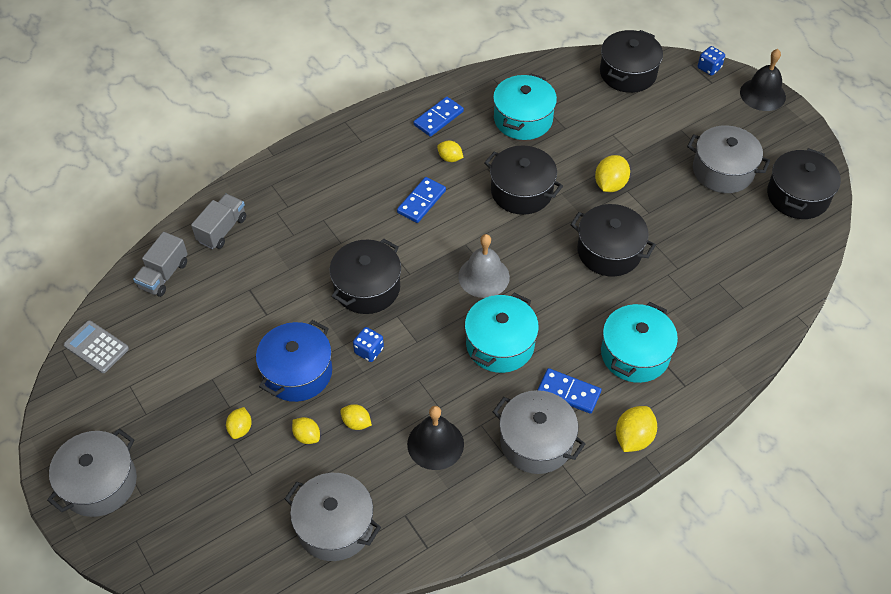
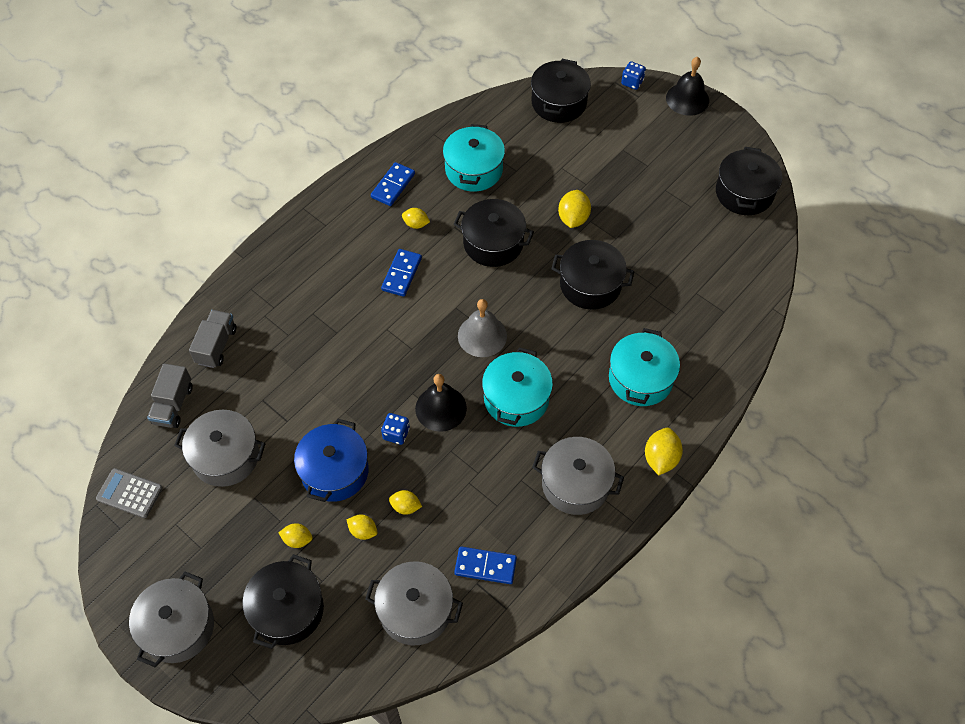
camera: 15 degrees left, 5 degrees up
yellow lemon [226,407,252,439] -> yellow lemon turned 75 degrees counterclockwise [279,523,313,548]
black pot [330,239,401,314] -> black pot moved to [243,554,324,649]
black bell [407,406,464,470] -> black bell moved to [415,374,467,432]
blue domino [538,368,602,414] -> blue domino moved to [454,546,517,584]
grey pot [687,125,770,193] -> grey pot moved to [174,410,266,487]

